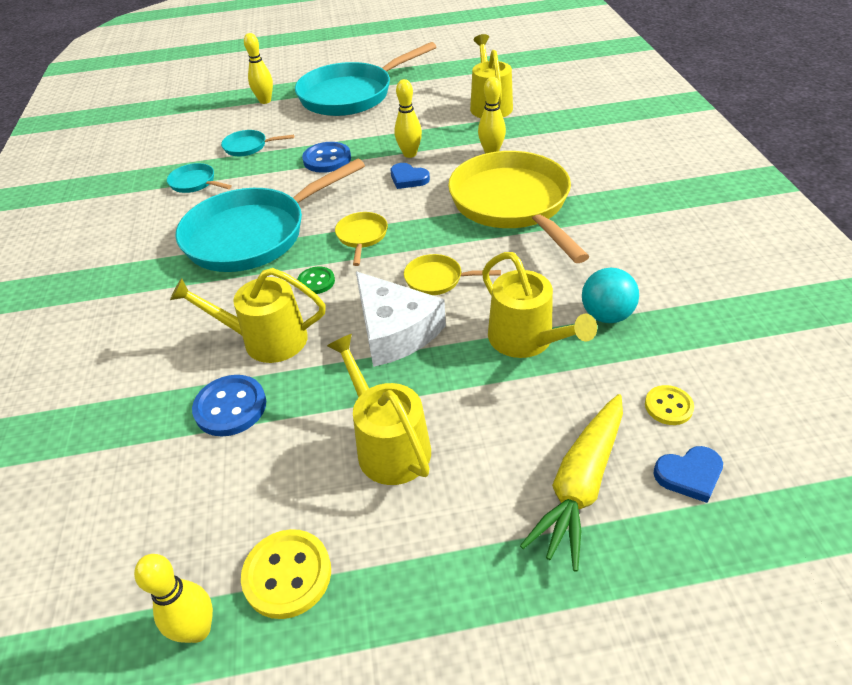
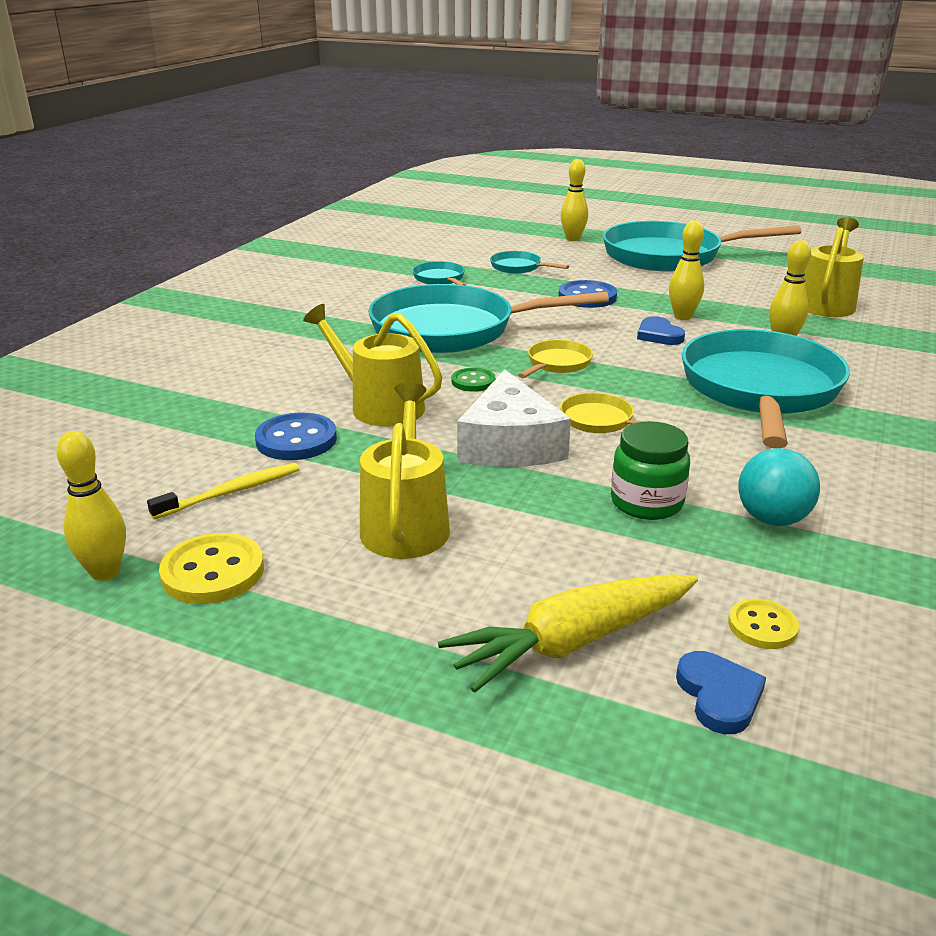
camera: 30 degrees right, 15 degrees down
yellow pan [448,151,589,263] -> turquoise pan [682,329,850,448]
yellow watering can [482,252,597,358] -> green jar [611,421,690,520]
blue heart [653,446,723,503] -> blue heart turned 120 degrees counterclockwise [676,651,766,734]
none -> yellow toothbrush [147,463,300,519]

